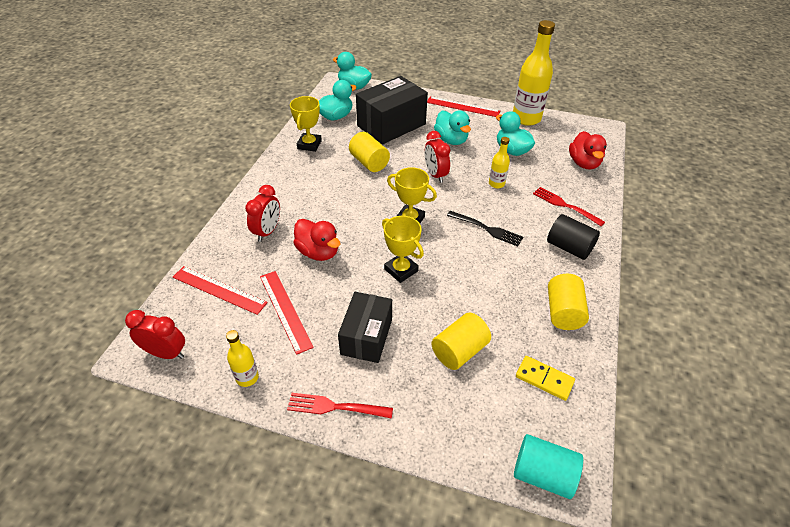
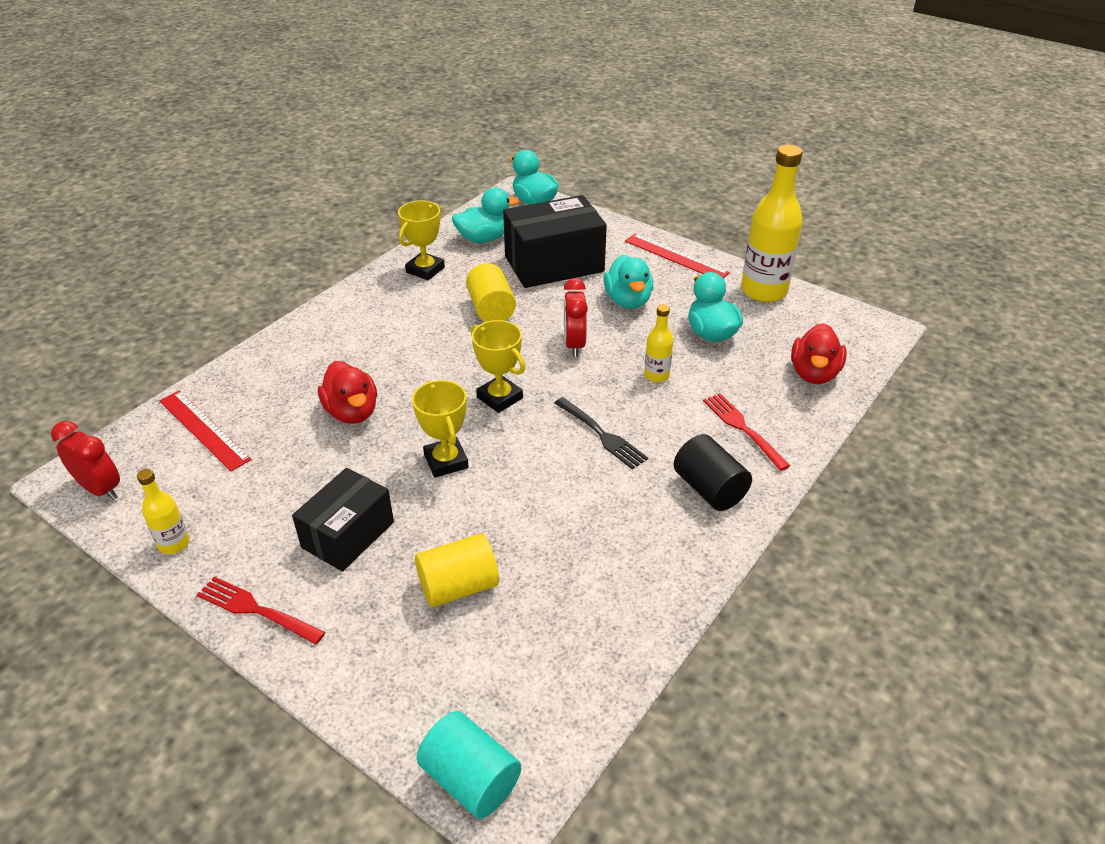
camera: 20 degrees right, 5 degrees down
red clock [245,185,280,242] -> none
red ruler [260,271,314,355] -> none
yellow domino [516,356,575,401] -> none
yellow cylinder [548,274,589,330] -> none

